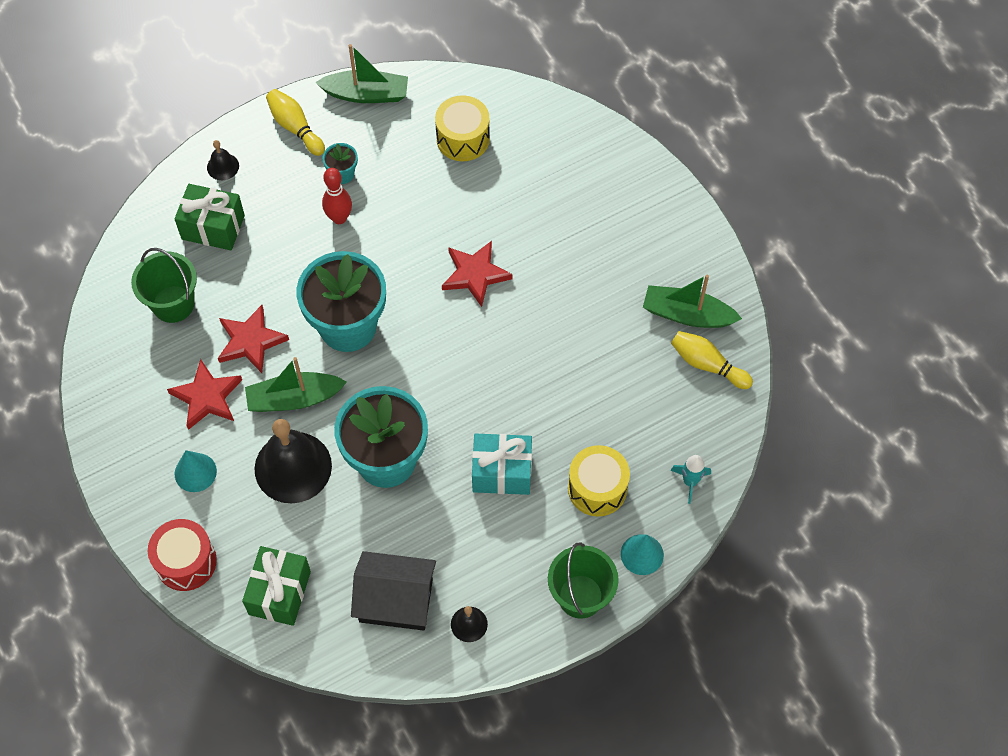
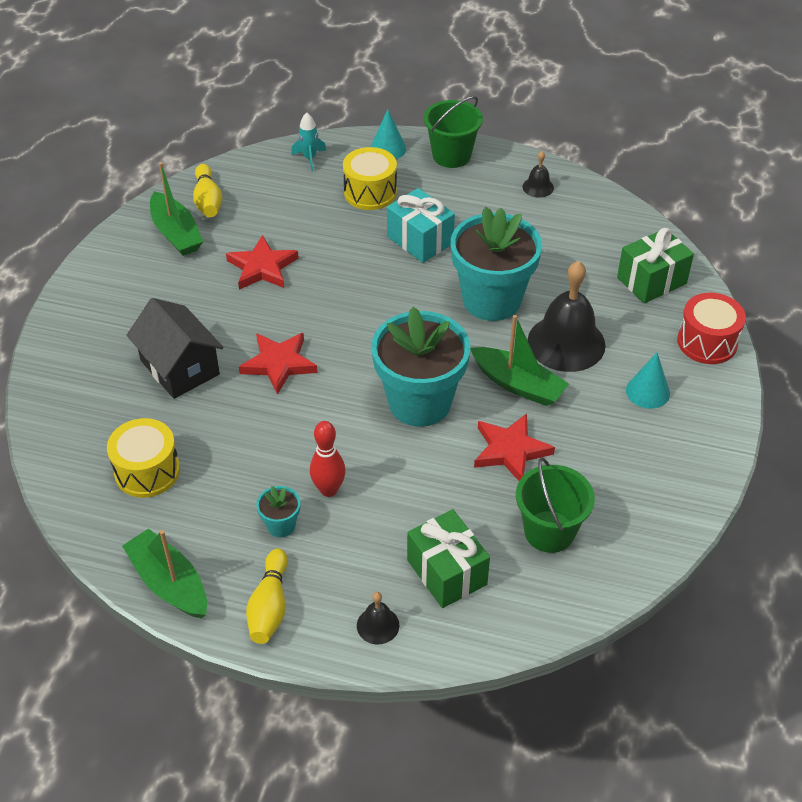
camera: 135 degrees left, 15 degrees down
red star [167,359,242,430] -> red star moved to [226,235,299,290]
black house [351,551,436,631] -> black house moved to [127,298,224,399]

